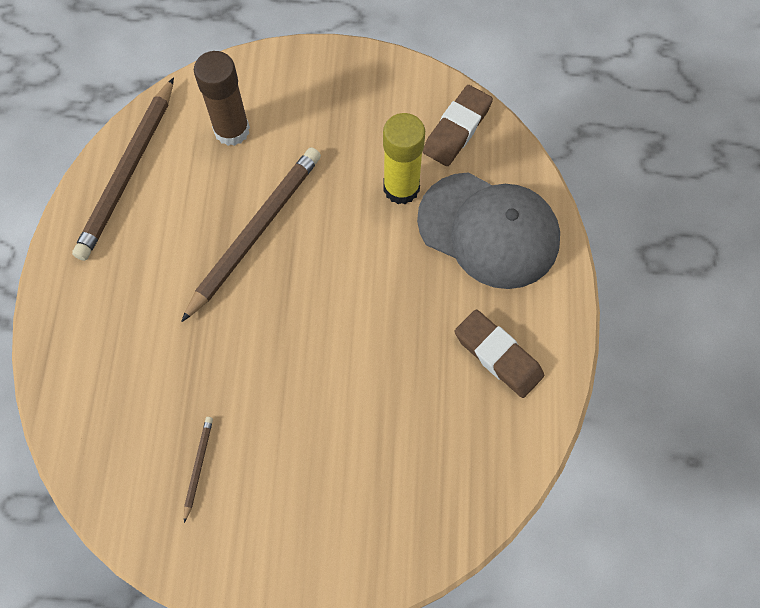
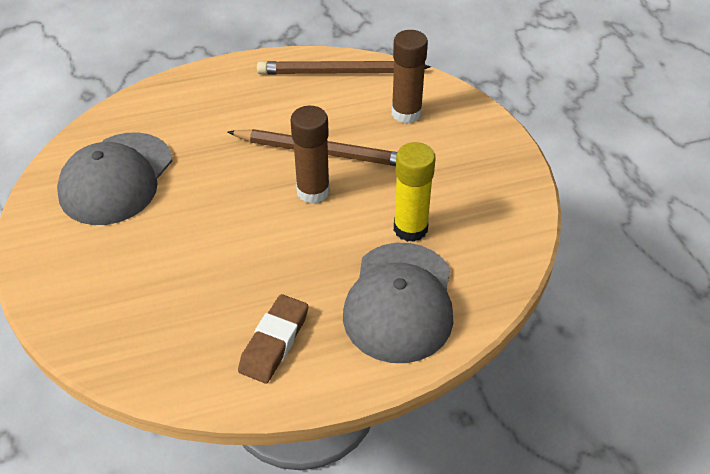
camera: 70 degrees right, 20 degrees down
brown pencil [184,417,213,523] -> grey cap [57,132,172,225]
brown eraser [423,85,493,166] -> none
none -> brown glue stick [290,106,330,204]

